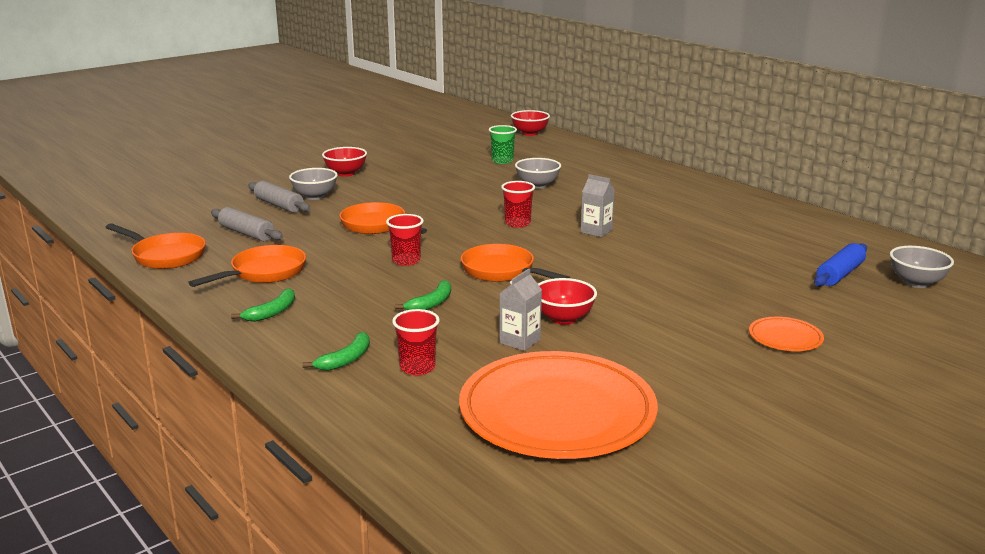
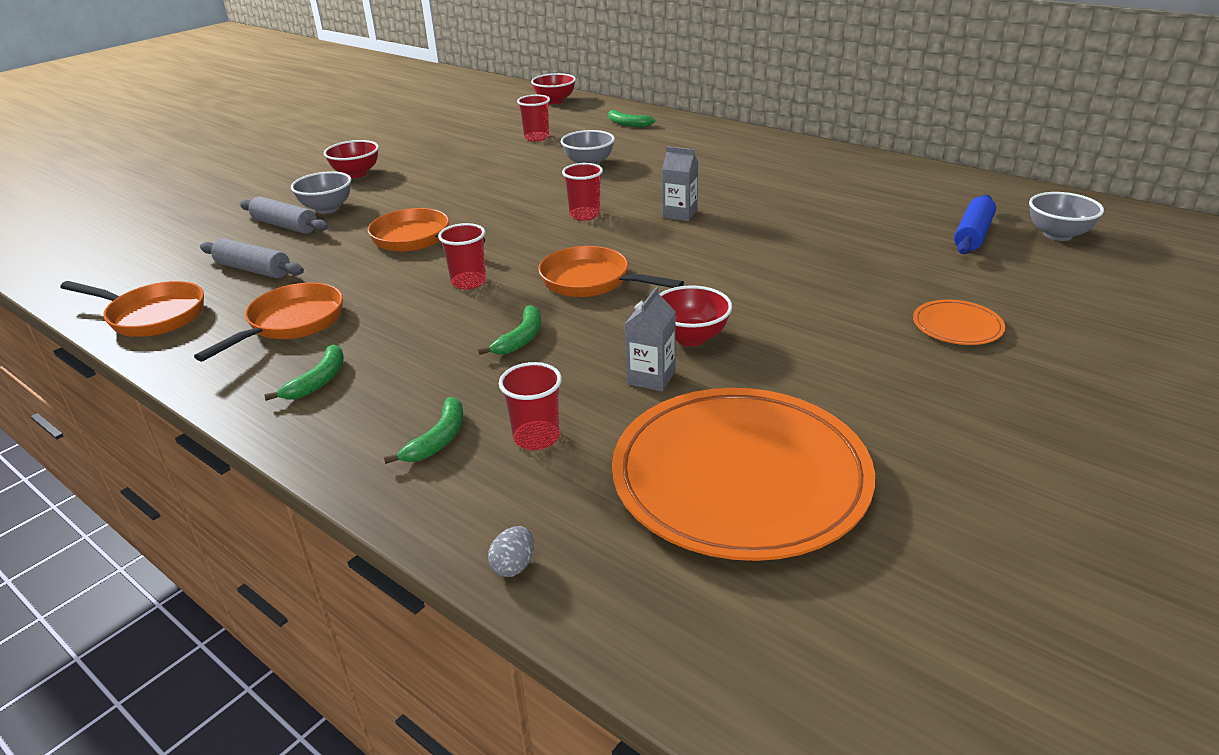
camera: 10 degrees left, 10 degrees up
green cup [489,125,517,164] -> red cup [517,95,550,142]
none -> grey egg [488,526,534,577]
none -> green banana [608,109,655,127]

